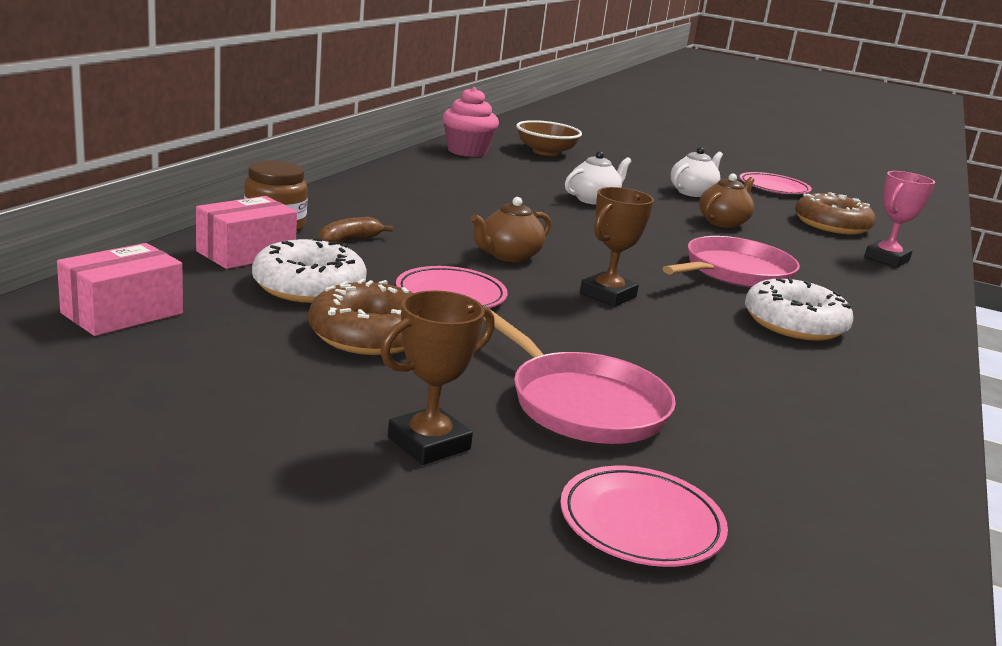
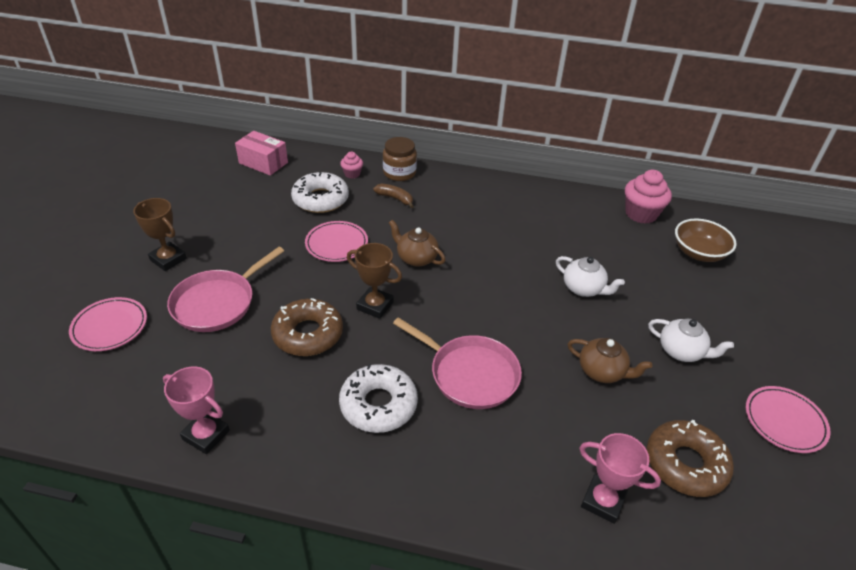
camera: 80 degrees right, 20 degrees up
pink box [196,196,297,269] -> pink cupcake [340,152,363,179]
brown donut [308,279,413,355] -> brown donut moved to [271,298,343,356]
none -> pink trophy [163,367,230,454]

